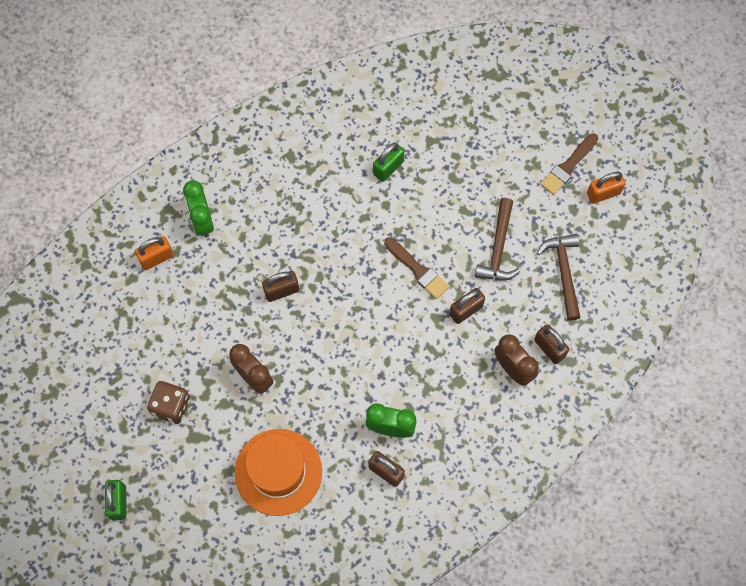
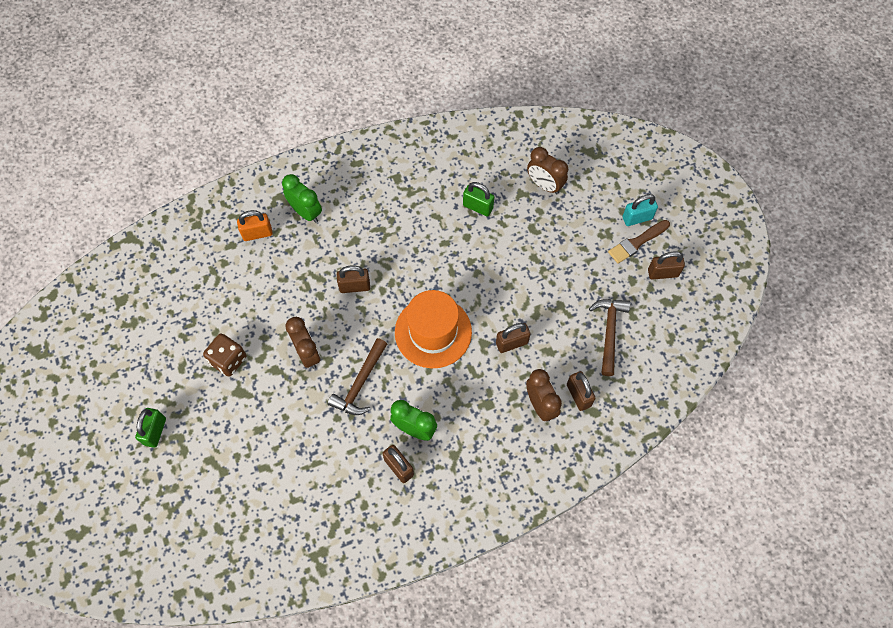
camera: 15 degrees right, 5 degrees down
green clock [183,180,214,237] -> green clock turned 135 degrees clockwise [282,174,322,223]
orange hat [235,429,322,516] -> orange hat moved to [395,290,472,368]
green padlock [373,142,404,182] -> green padlock turned 60 degrees clockwise [463,182,494,216]
brown brush [384,237,449,299] -> none
brown hammer [475,198,520,281] -> brown hammer moved to [328,338,387,415]
orange padlock [587,172,626,204] -> brown padlock [648,252,685,280]
none -> brown clock [527,147,568,194]
none -> turquoise padlock [622,194,658,226]

